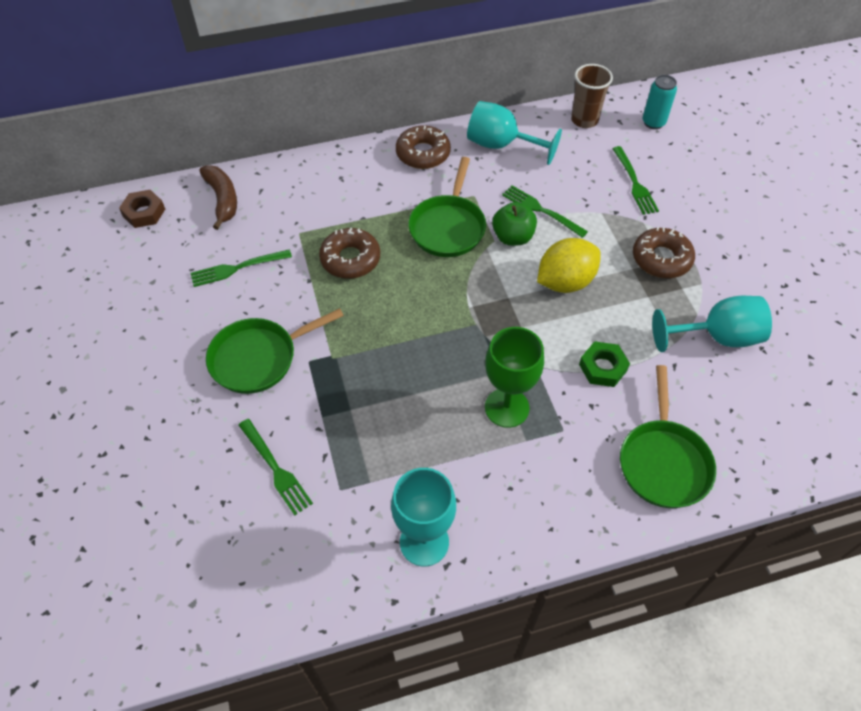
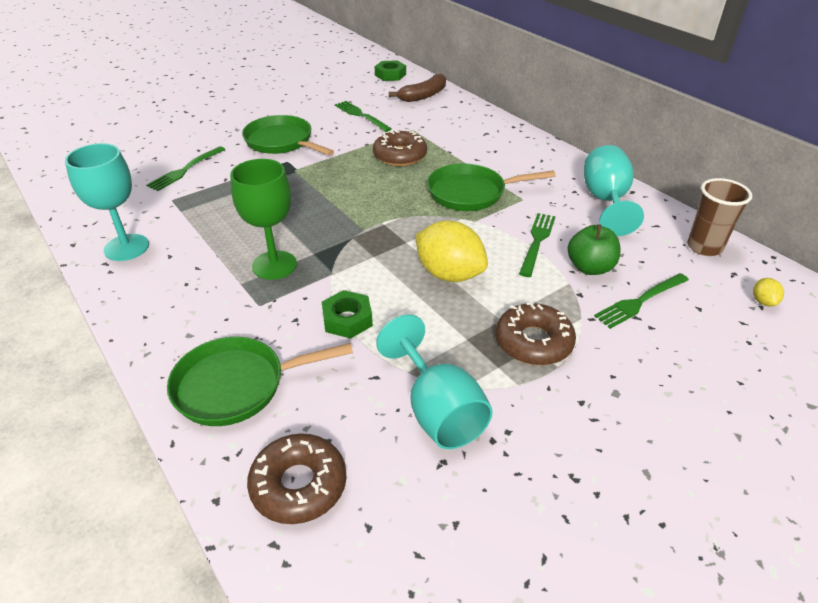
camera: 70 degrees right, 15 degrees down
brown nut [119,190,165,228] -> green nut [375,60,406,81]
brown donut [396,125,451,169] -> brown donut moved to [247,433,347,524]
green apple [492,202,537,246] -> green apple moved to [568,224,621,275]
turquoise can [643,75,677,129] -> yellow lemon [753,278,784,307]

